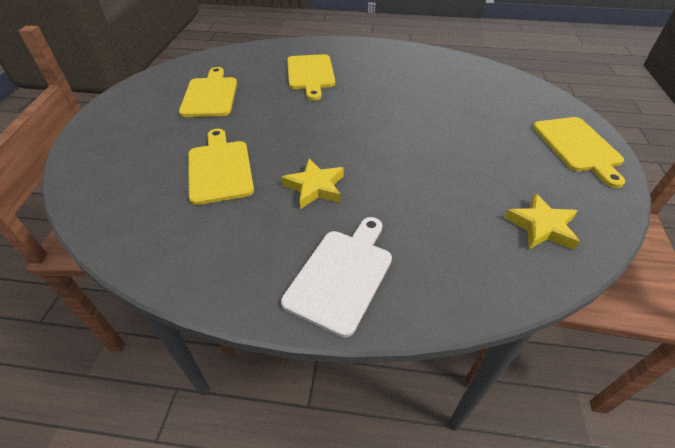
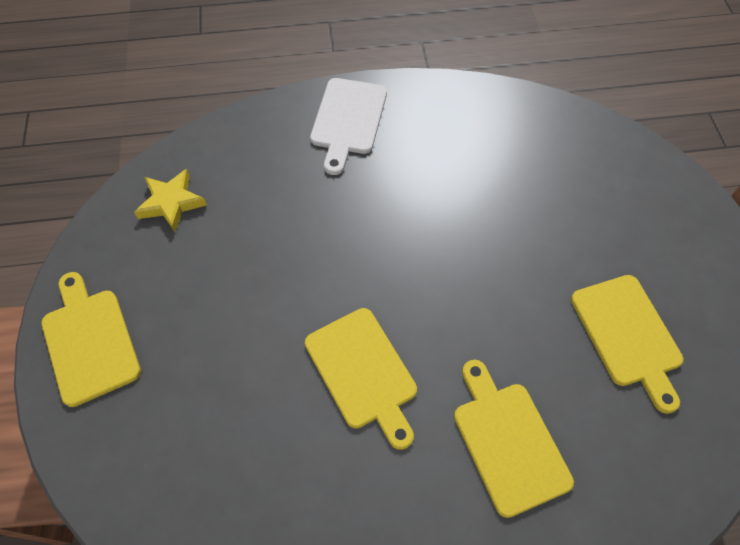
camera: 165 degrees right, 15 degrees up
yellow cutting board [188,129,254,205] -> yellow cutting board moved to [305,308,417,450]
yellow star [281,159,344,209] -> none

